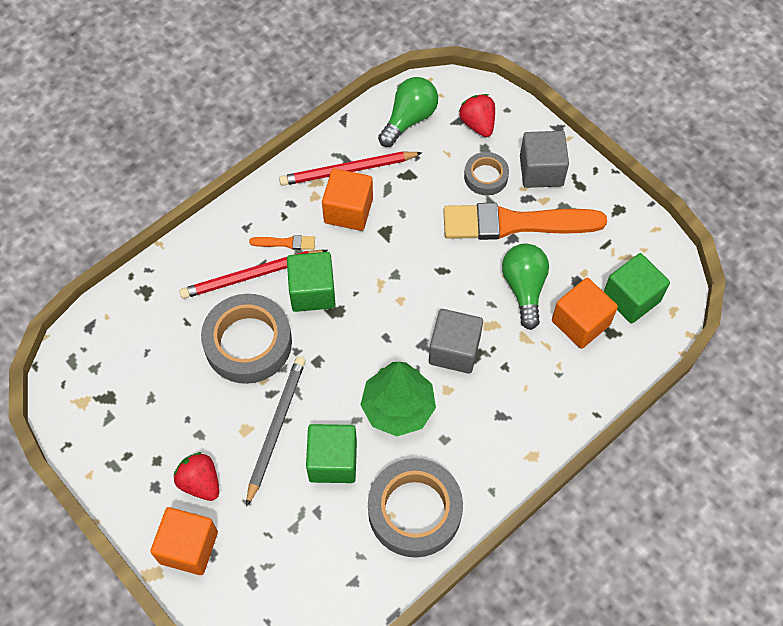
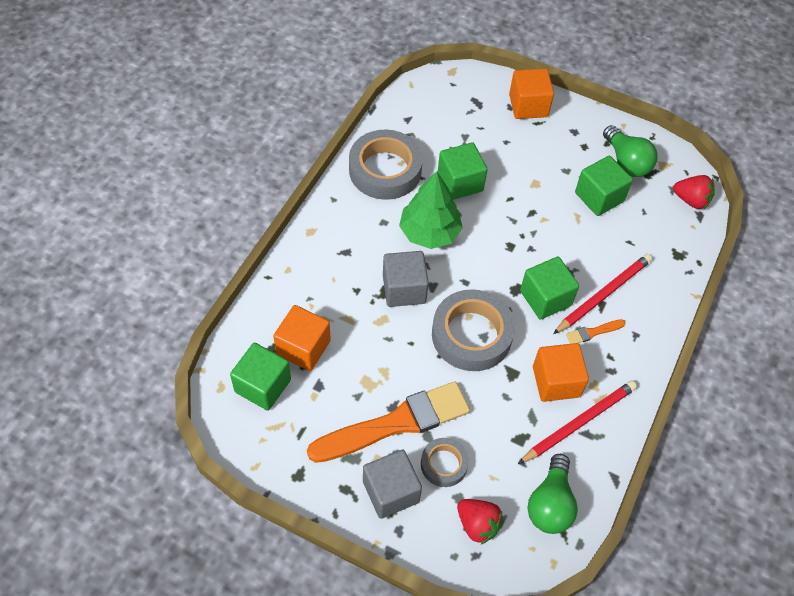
camera: 155 degrees right, 5 degrees down
red strawberry [174,452,219,501] -> red strawberry moved to [673,175,715,209]
grey tape [201,294,292,384] -> grey tape moved to [432,289,515,371]
grey pencil [246,356,306,507] -> none
green light bulb [502,243,549,330] -> green light bulb moved to [603,125,657,177]
none -> green cube [575,156,633,216]

